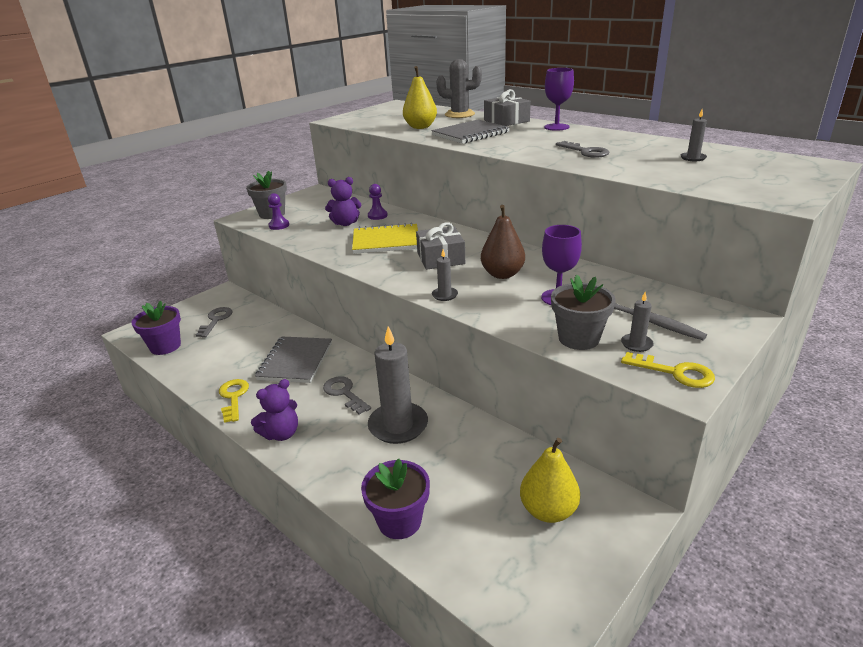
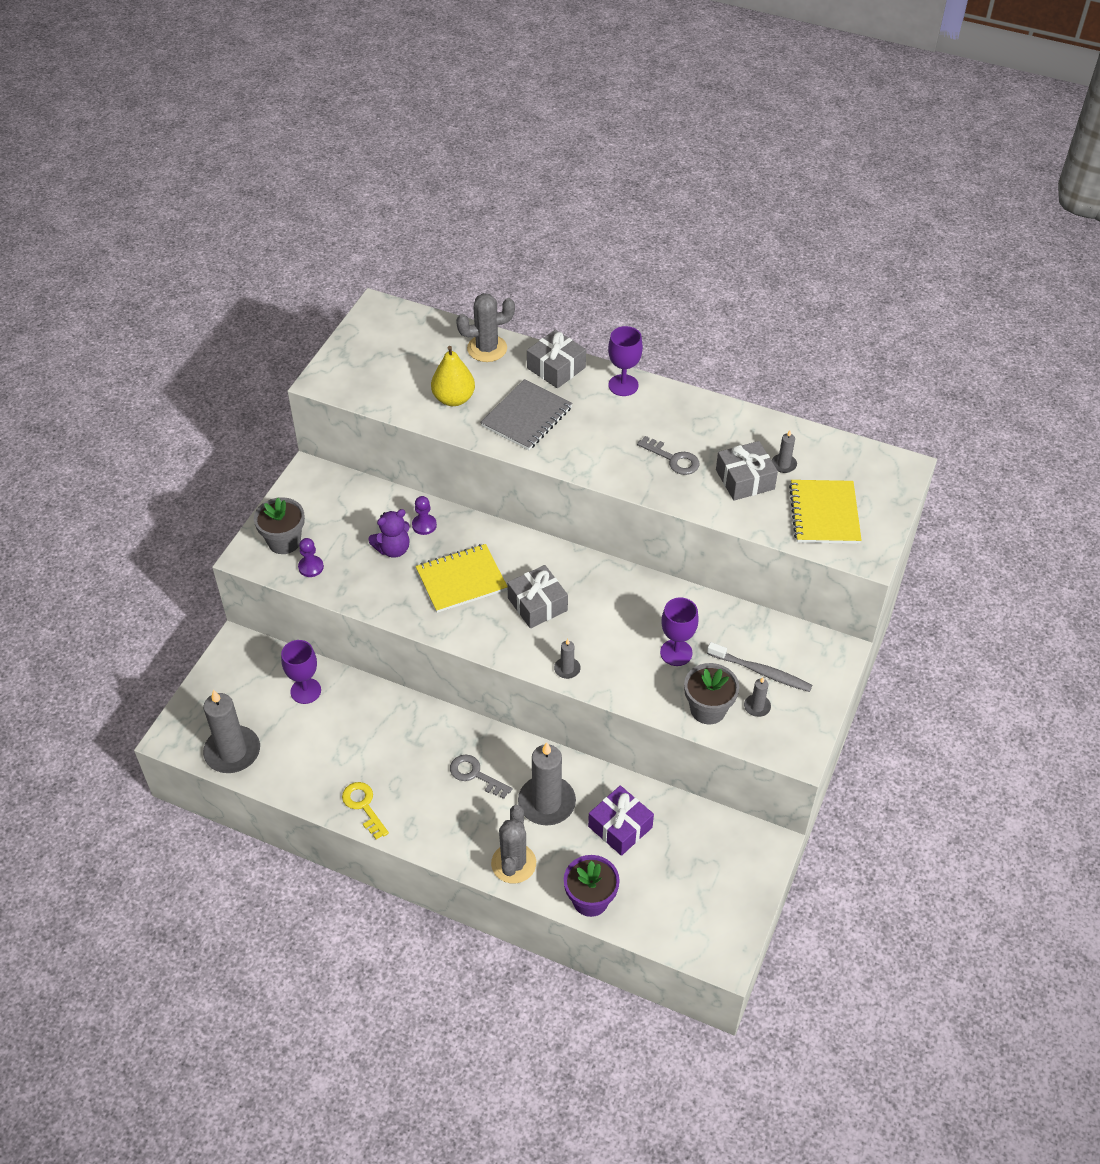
camera: 20 degrees left, 20 degrees up
purple flower pot [132,300,181,355] -> grey candle [203,690,260,773]
grey key [196,307,232,337] -> none
purple teddy bear [251,379,298,441] -> none
grey notebook [255,336,332,383] -> none
brown pear [481,205,525,279] -> none
yellow pear [520,438,580,523] -> none
yellow key [621,352,715,388] -> none
none -> purple goblet [281,640,321,704]
none -> grey cactus [491,805,536,883]
none -> purple gift [588,785,654,856]
none -> grey gift [716,441,778,501]
none -> yellow notebook [789,480,862,544]

